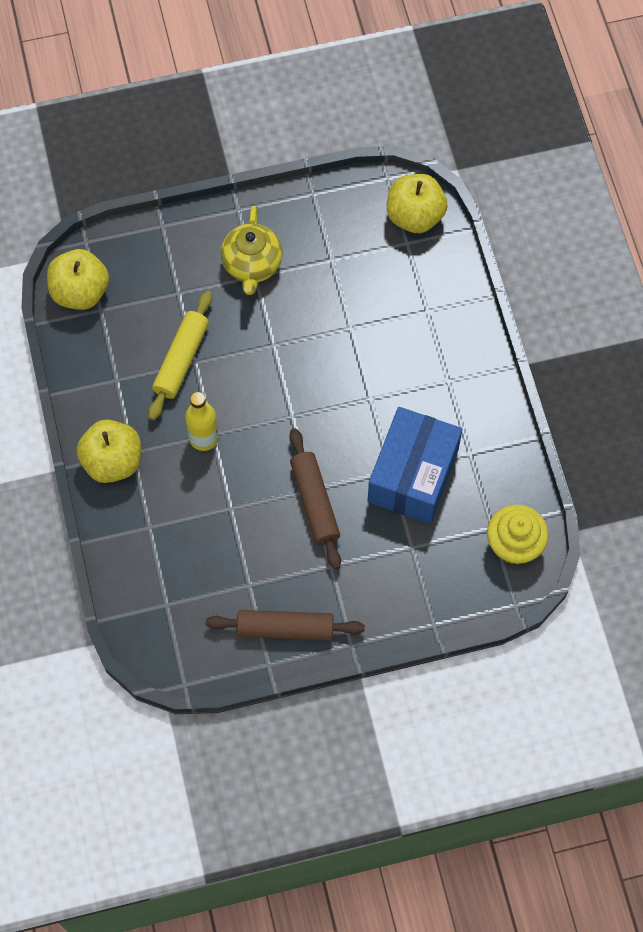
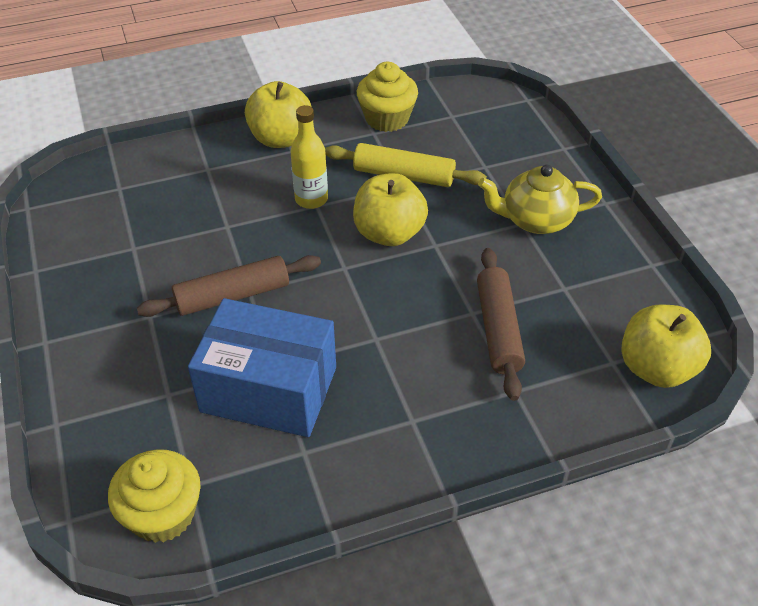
camera: 85 degrees right, 20 degrees down
yellow apple [47,249,109,310] -> yellow apple moved to [353,173,428,246]
brown rolling pin [206,610,365,640] -> brown rolling pin moved to [477,248,525,401]
none -> yellow cupcake [357,62,418,132]

